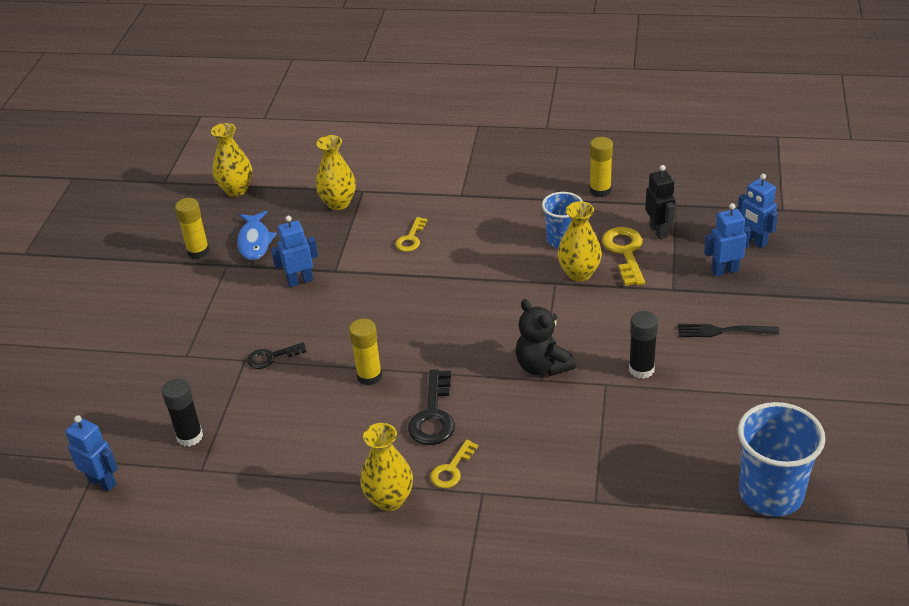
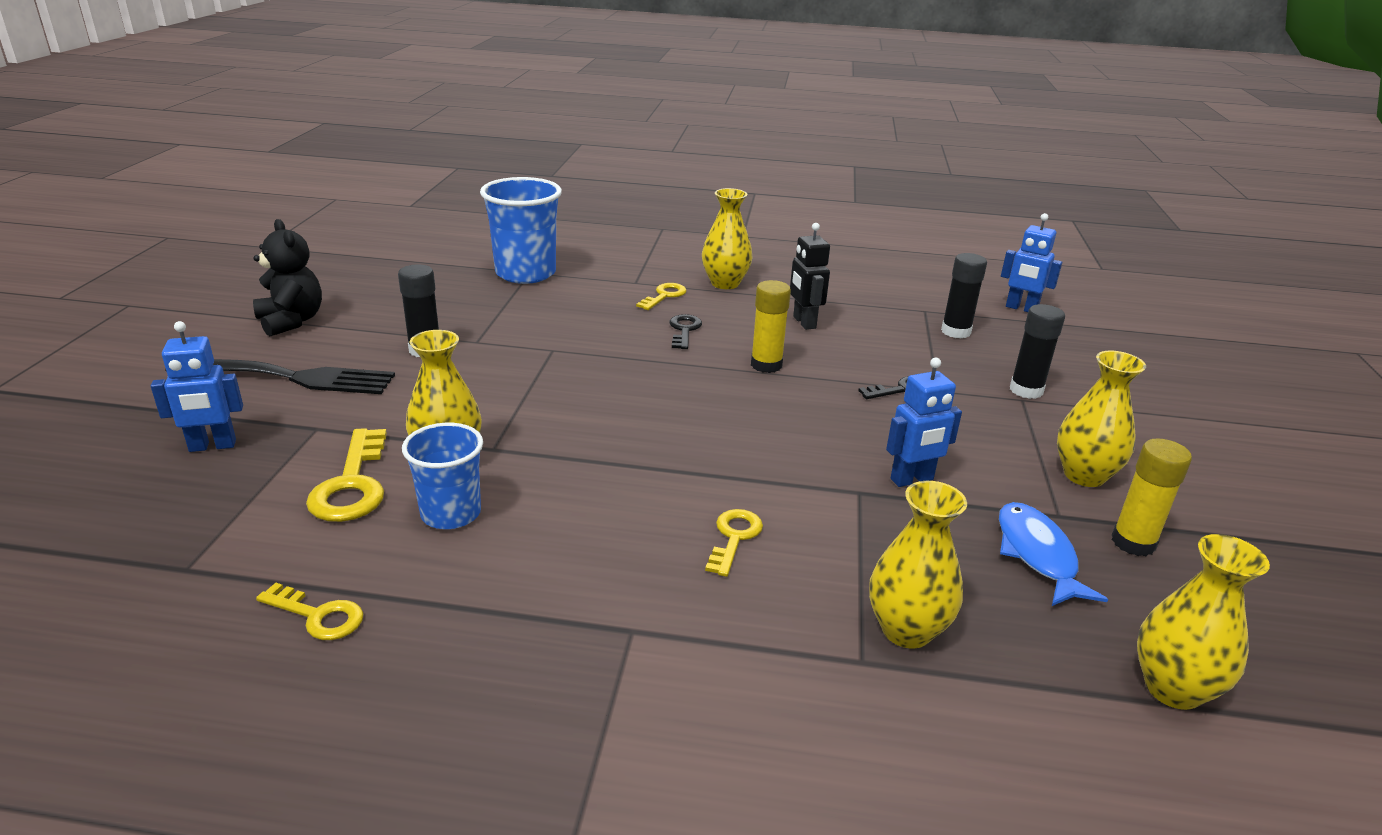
camera: 175 degrees right, 10 degrees down
black key [408,370,455,445] -> black key [669,314,702,349], size x0.63
black teddy bear [516,299,575,376] -> black teddy bear moved to [253,219,322,336]
yellow glue stick [590,137,613,197] -> yellow key [256,582,363,640]
black robot [645,165,676,239] -> black robot moved to [790,223,830,330]
black fork [678,324,779,337] -> black fork [165,359,395,394], size x1.64
blue robot [738,174,778,248] -> none
blue cup [738,402,826,517] -> blue cup moved to [480,177,562,284]
none -> black glue stick [1010,304,1065,399]
none -> yellow vase [1057,351,1146,487]

